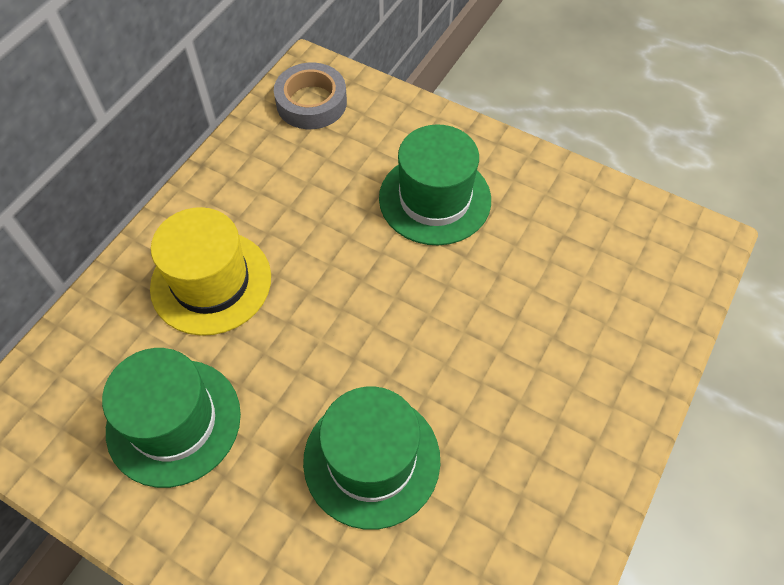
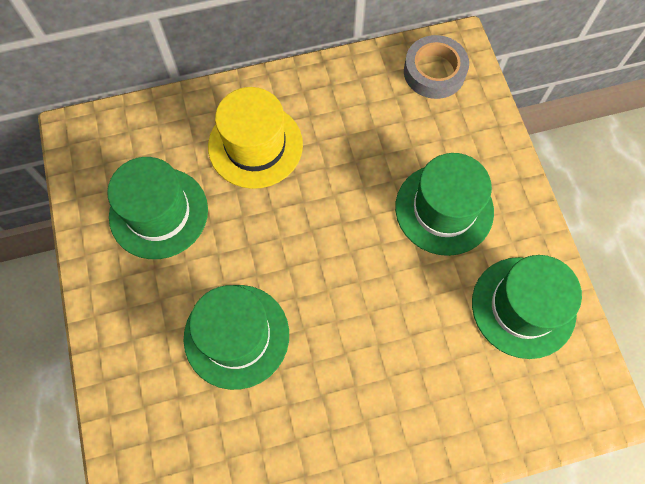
camera: 45 degrees right, 10 degrees up
none -> green hat [472,255,582,359]

